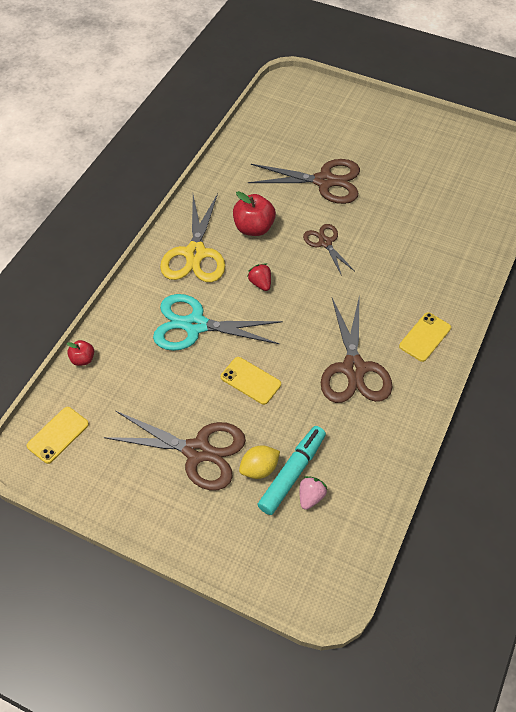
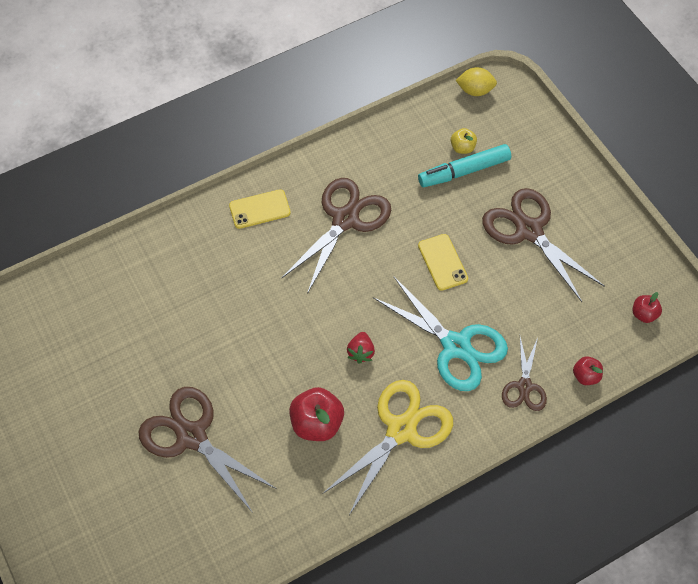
camera: 145 degrees left, 5 degrees up
yellow phone [27,407,89,464] -> red apple [632,292,662,323]
yellow lemon [239,445,280,479] -> yellow lemon moved to [456,67,497,96]
pink strawberry [299,476,327,510] -> yellow apple [451,128,477,154]
brown scissors [303,224,354,276] -> brown scissors moved to [502,337,547,411]

